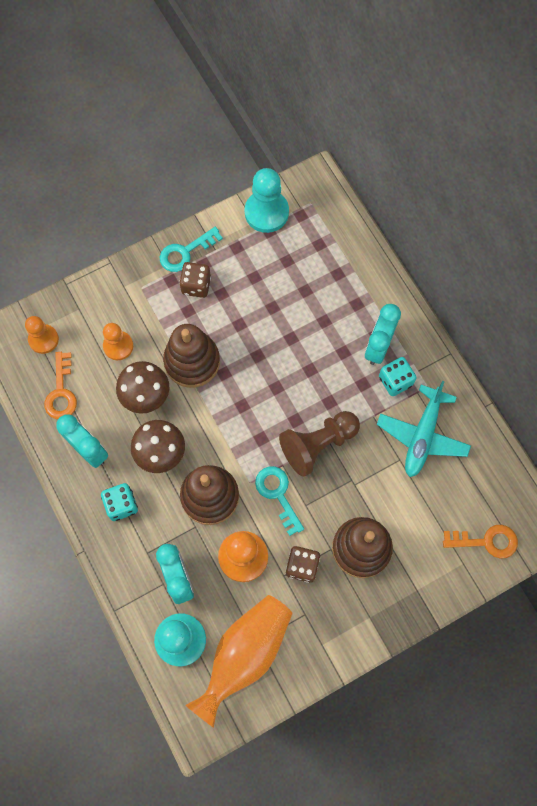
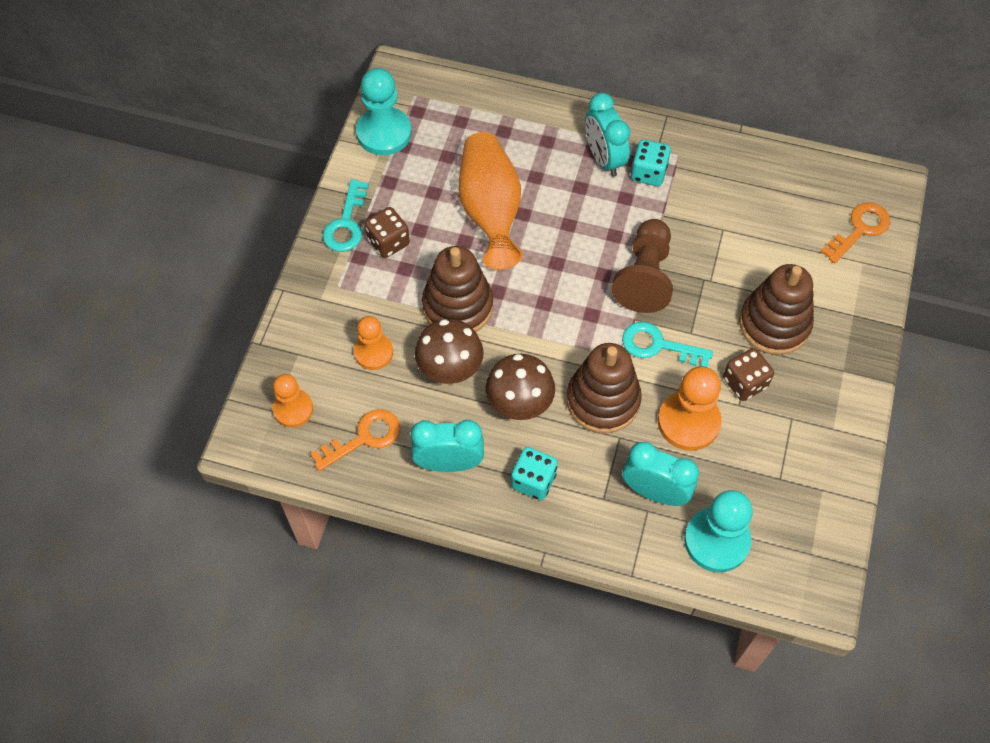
camera: 45 degrees left, 10 degrees down
orange key [44,352,77,419] -> orange key turned 75 degrees counterclockwise [310,409,400,471]
orange vase [185,595,293,728] -> orange vase moved to [459,132,523,270]
turquoise plane [377,381,471,477] -> none

